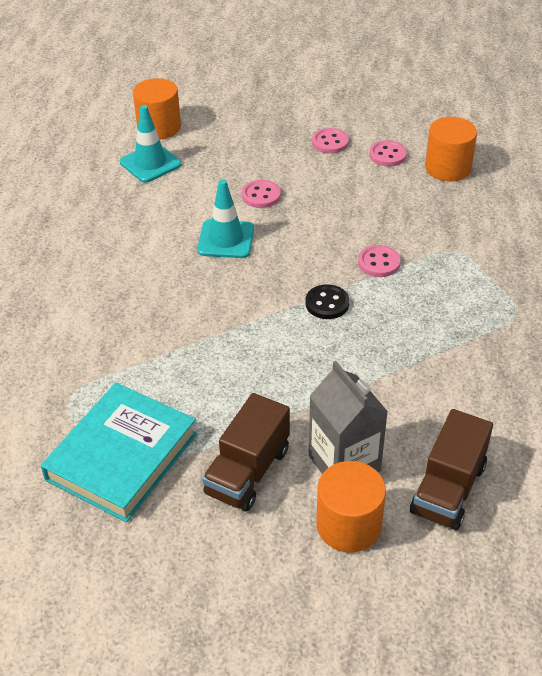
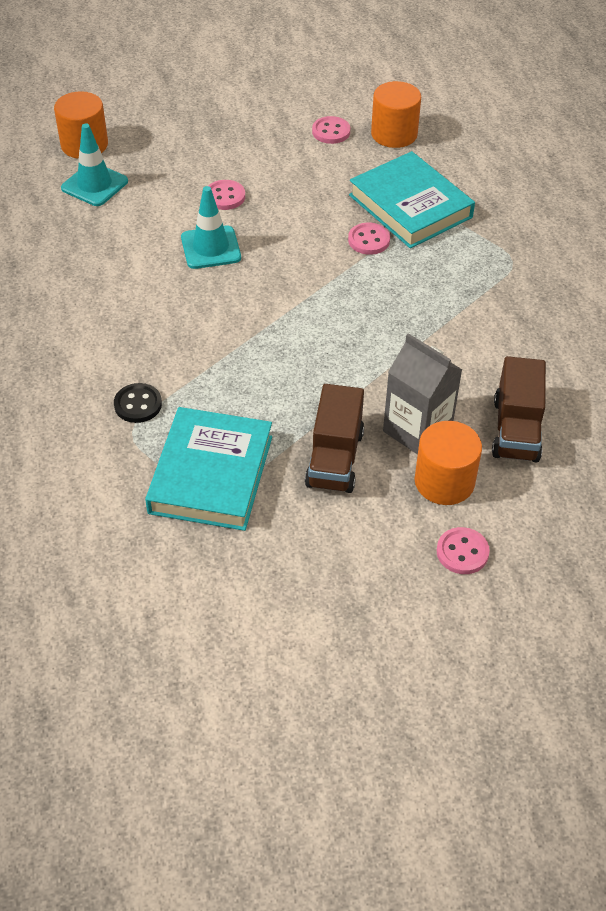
camera: 20 degrees left, 5 degrees up
black button [306,285,350,319] -> black button moved to [114,383,162,423]
pink button [312,128,349,154] -> pink button moved to [437,527,490,574]
none -> turquoise book [349,151,475,248]

